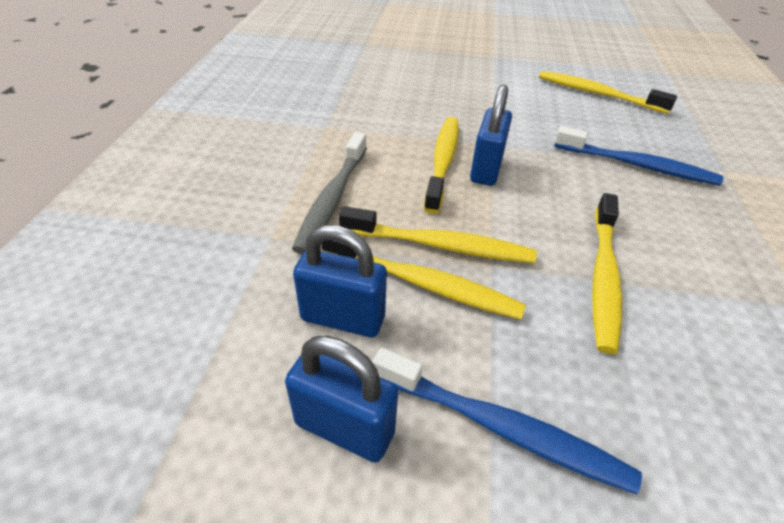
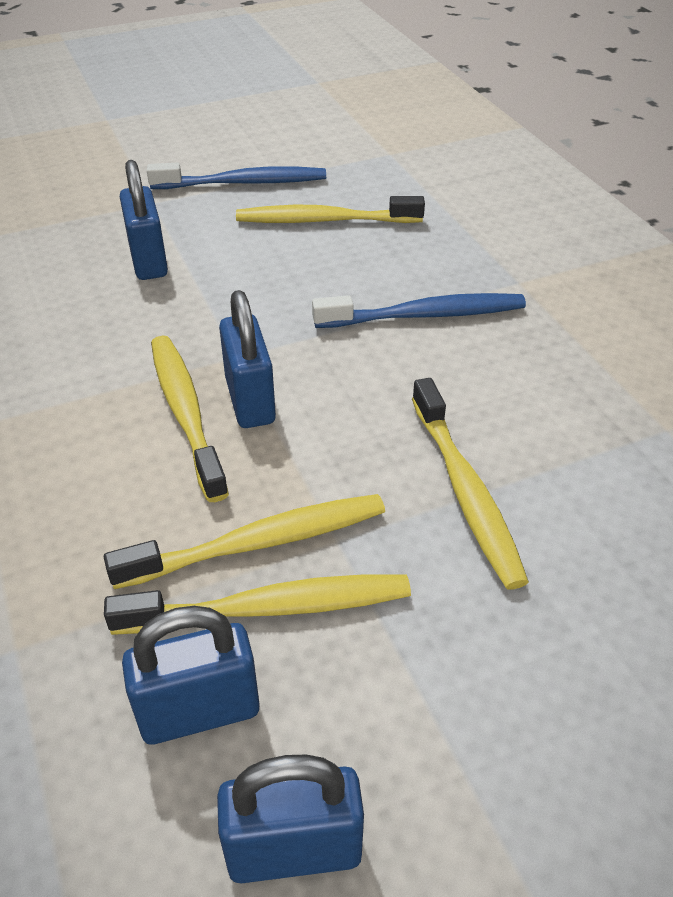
camera: 30 degrees left, 0 degrees up
grey toothbrush [292,132,367,254] -> none
blue toothbrush [372,348,642,494] -> blue toothbrush moved to [147,163,326,189]
none -> blue padlock [120,160,168,280]

